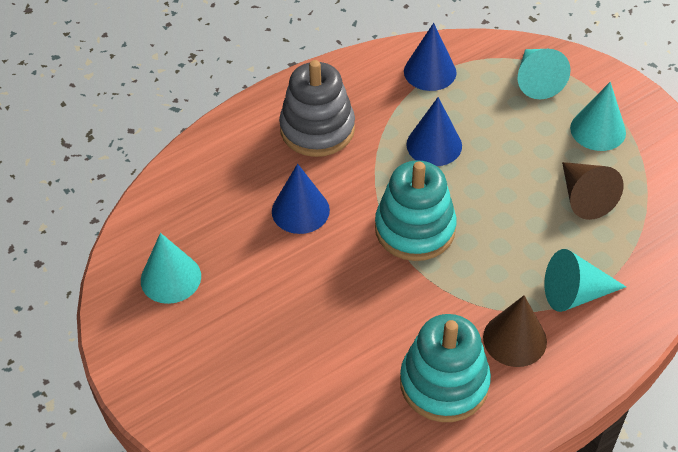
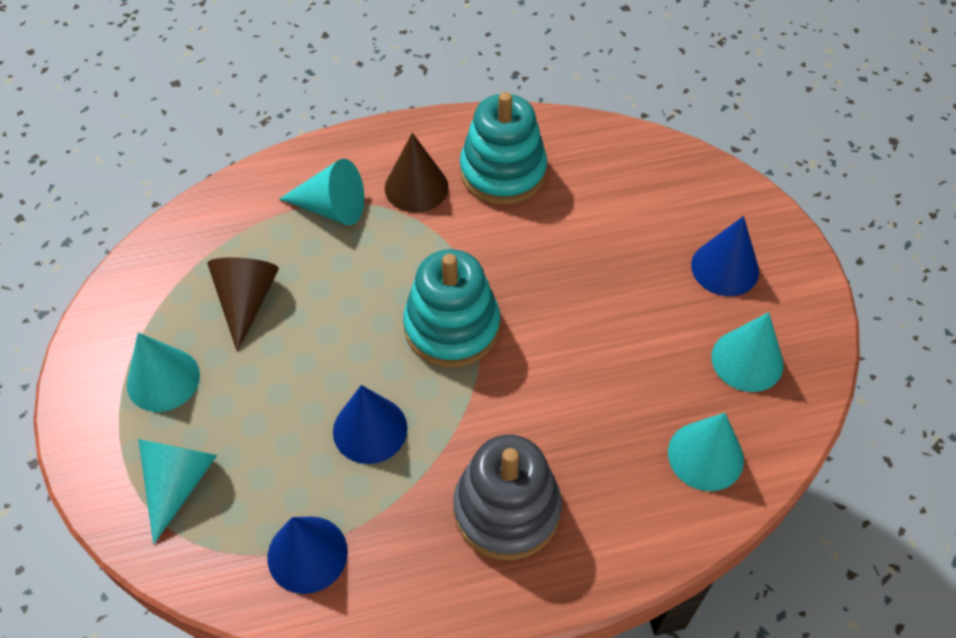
camera: 160 degrees left, 5 degrees up
blue cone [272,164,330,234] -> blue cone moved to [691,216,759,296]
none -> turquoise cone [668,413,744,491]

